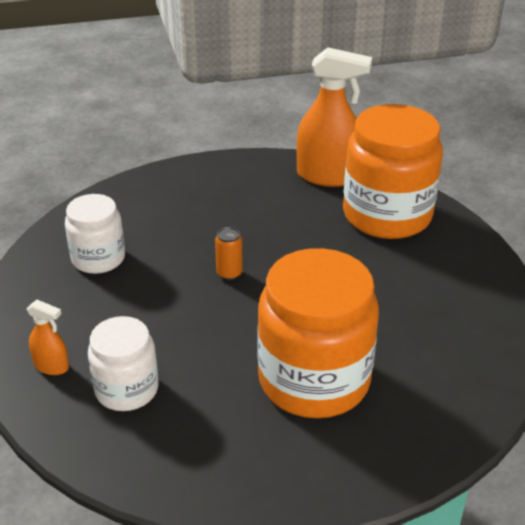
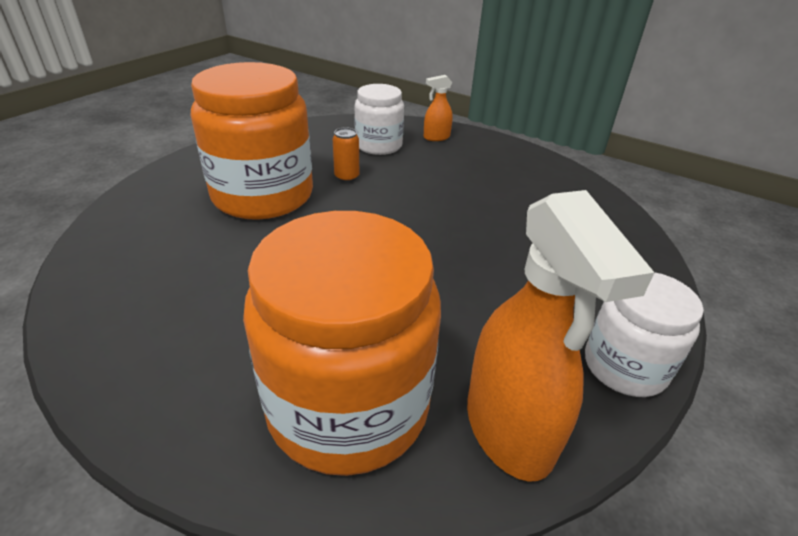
camera: 135 degrees right, 0 degrees up
white jar [65,194,125,274] -> white jar moved to [585,273,704,397]
orange can [215,227,243,280] -> orange can moved to [333,127,359,182]
orange spray bottle [297,47,372,187] -> orange spray bottle turned 75 degrees counterclockwise [467,190,655,482]

